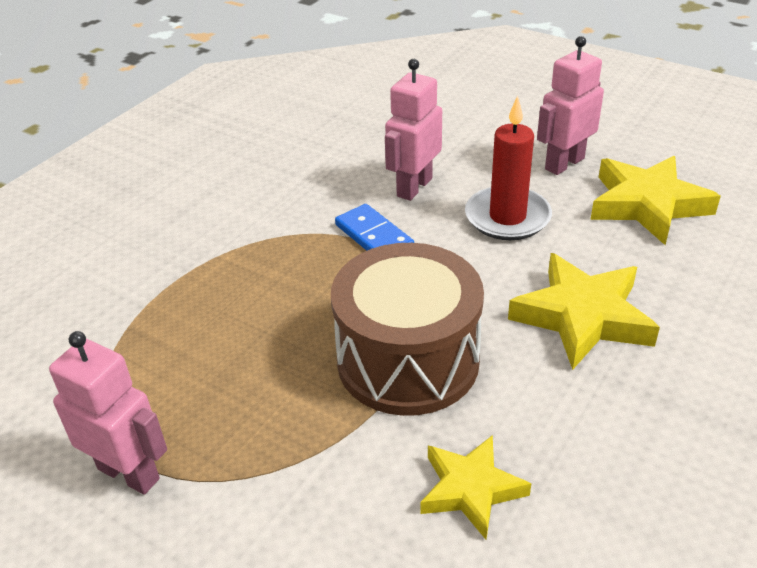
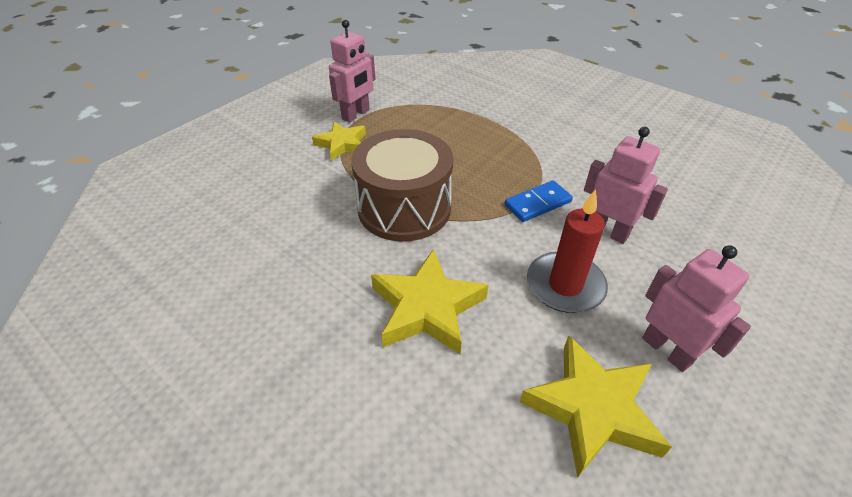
camera: 95 degrees right, 5 degrees up
yellow star [421,435,531,539] -> yellow star moved to [312,121,366,161]

